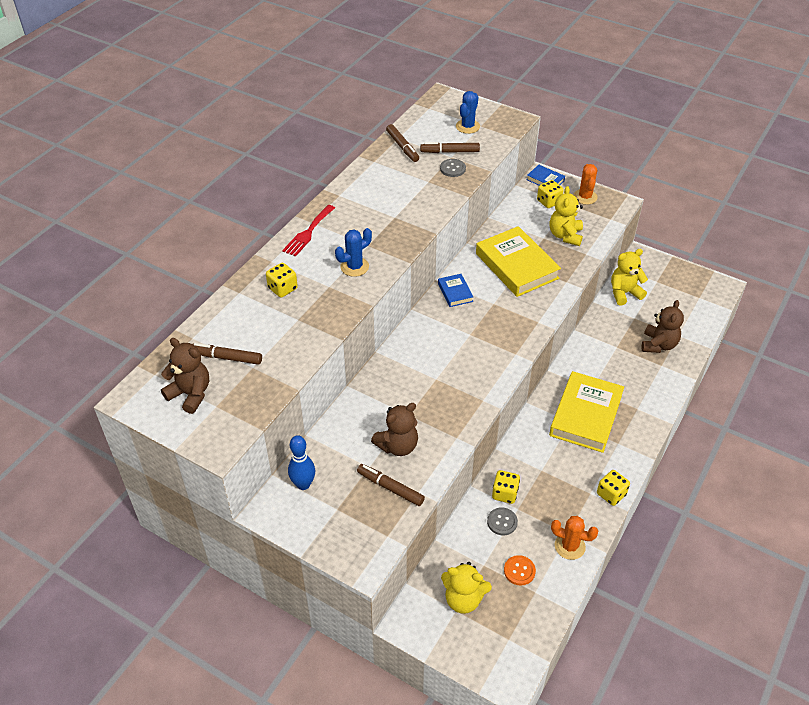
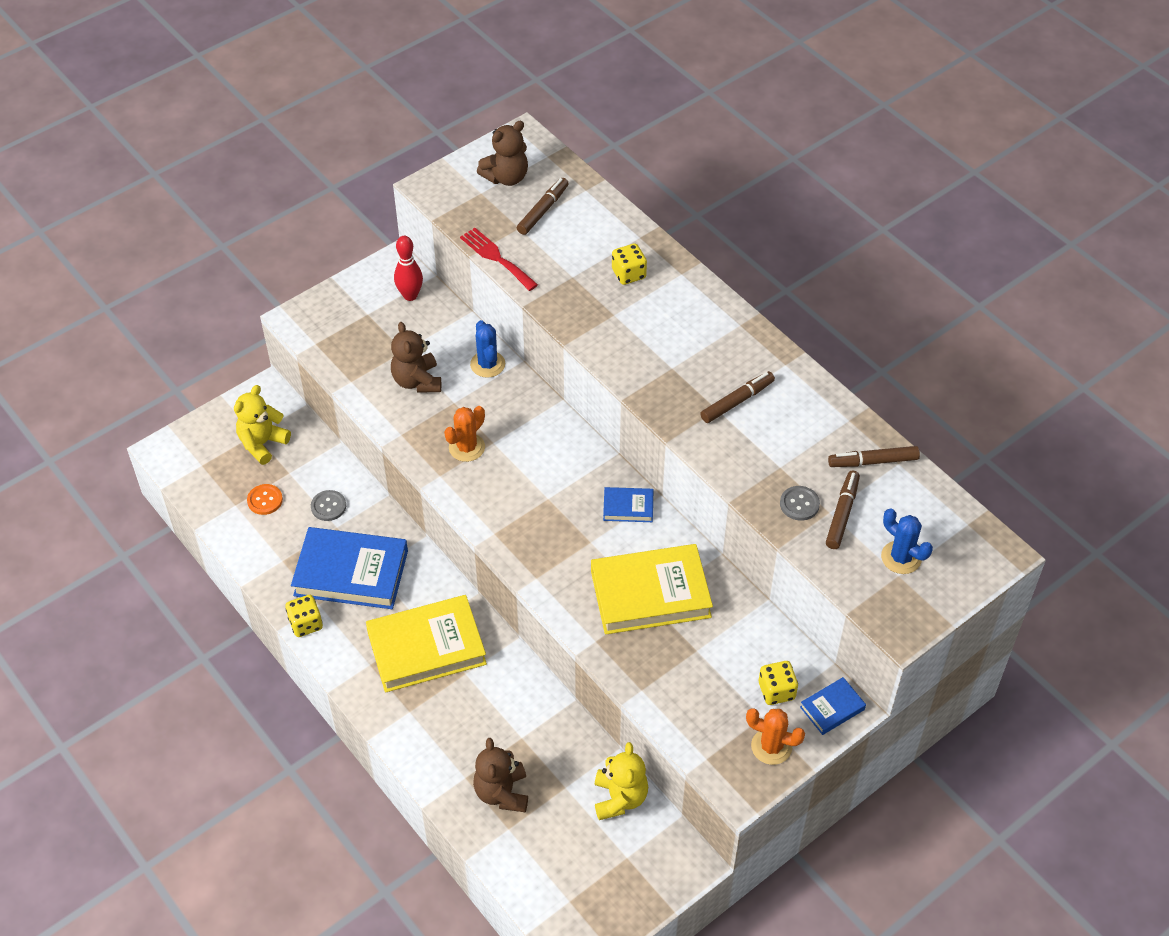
camera: 110 degrees right, 5 degrees up
red fork [282,205,335,257] -> red fork moved to [460,228,538,291]
blue bowling pin [288,435,315,490] -> red bowling pin [394,236,423,301]
blue cactus [335,228,372,277] -> blue cactus moved to [470,320,505,378]
brown marker [357,464,425,506] -> brown marker moved to [700,371,775,423]
yellow dice [492,470,520,504] -> none
yellow book [549,371,624,453] -> yellow book turned 60 degrees counterclockwise [366,595,487,693]
yellow teddy bear [550,186,583,246] -> none
orange cactus [551,516,598,560] -> orange cactus moved to [444,406,485,462]
brown teddy bear [642,300,684,353] -> brown teddy bear turned 45 degrees clockwise [473,738,528,812]
none -> blue book [291,527,408,609]

